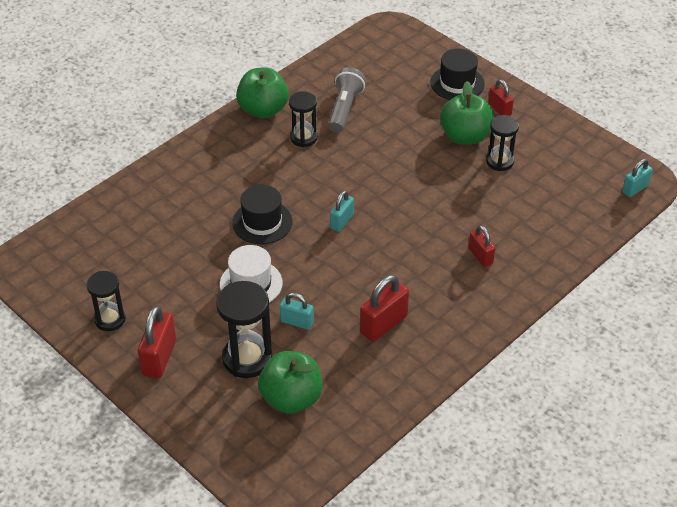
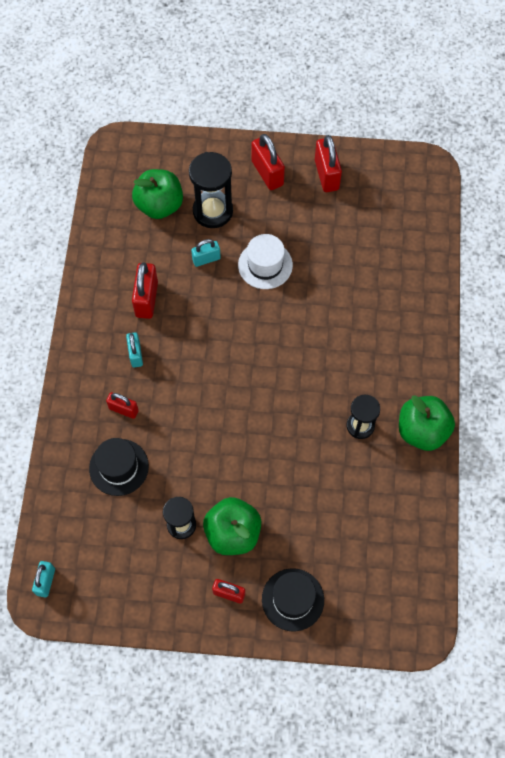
camera: 140 degrees right, 20 degrees up
black hourglass [87,271,126,331] -> red padlock [315,135,342,192]
black hat [232,185,293,244] -> black hat moved to [89,438,149,496]
grey flashlight [328,67,366,133] -> none
turquoise padlock [330,191,354,232] -> turquoise padlock moved to [126,332,143,368]

